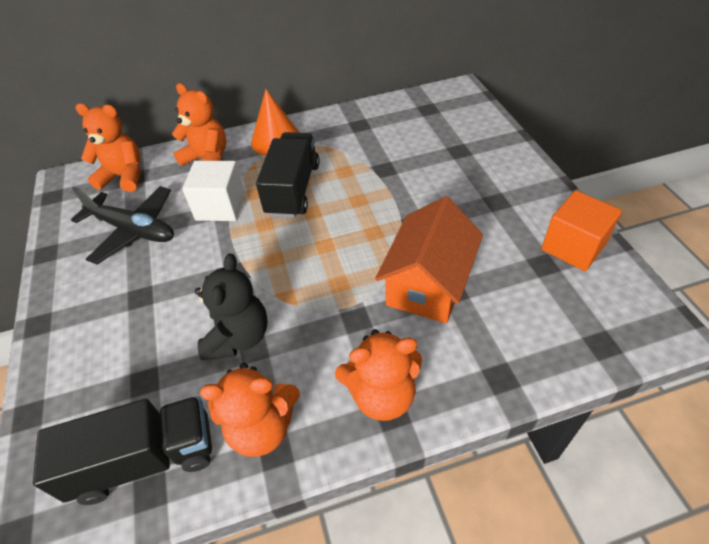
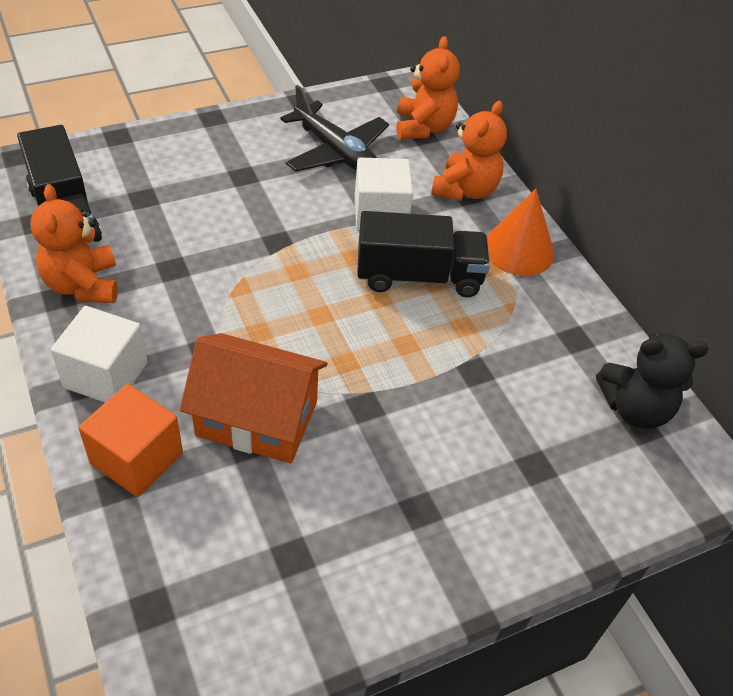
camera: 75 degrees right, 0 degrees up
black plane [71,186,174,264] -> black plane turned 60 degrees counterclockwise [280,85,389,172]
black teddy bear [195,254,268,360] -> black teddy bear moved to [596,332,709,429]
orange teddy bear [335,329,422,421] -> white cube [51,306,148,402]
orange cube [541,190,622,271] -> orange cube moved to [78,384,183,497]

